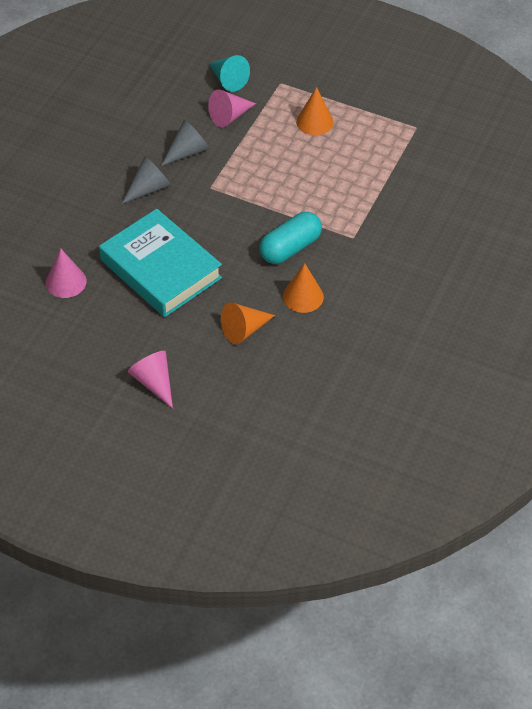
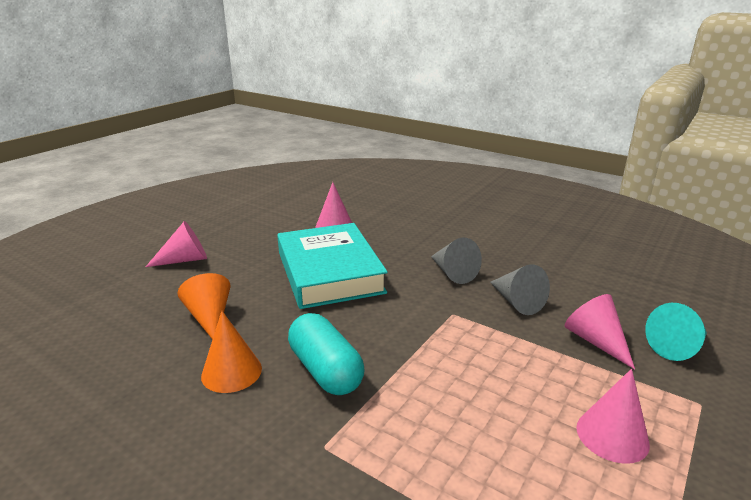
camera: 100 degrees right, 25 degrees down
turquoise book [99,209,222,317] -> turquoise book turned 75 degrees counterclockwise [277,223,388,309]
orange cone [296,87,333,135] -> pink cone [576,369,650,464]

